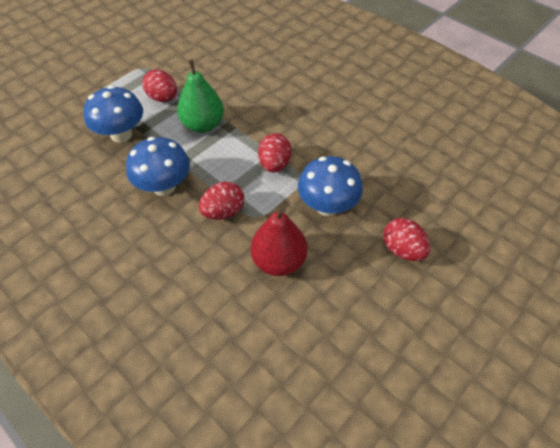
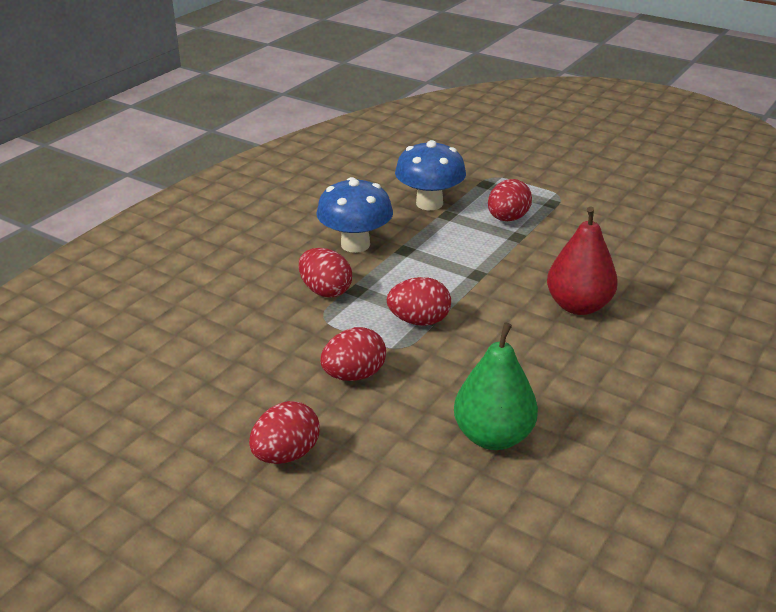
camera: 80 degrees right, 20 degrees down
green pear [177,59,224,133] -> green pear moved to [454,322,538,450]
red pear [251,207,307,276] -> red pear moved to [547,207,618,315]
blue mushroom [298,156,363,216] -> red egg [320,327,386,381]

